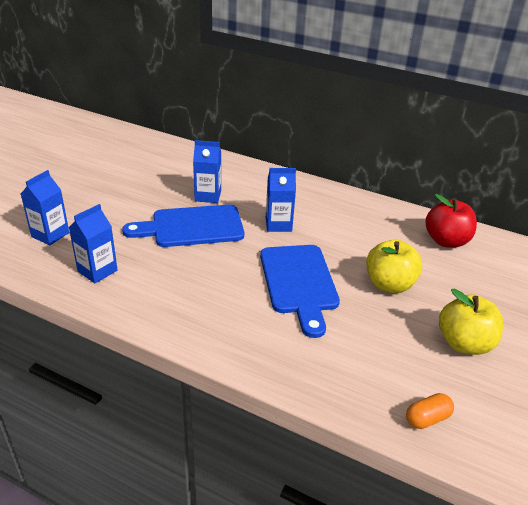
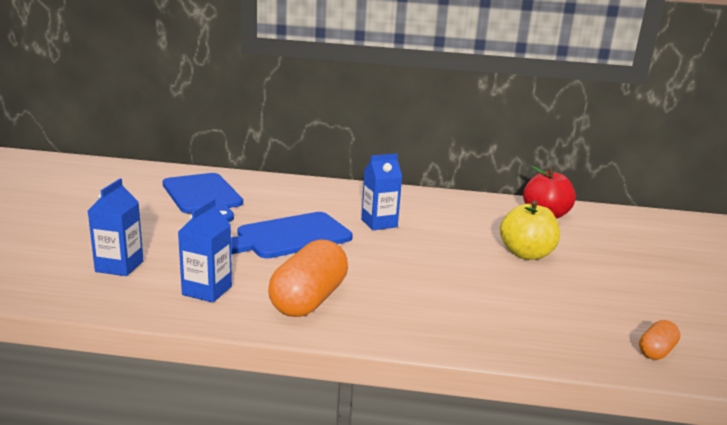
camera: 20 degrees left, 15 degrees down
blue carton [193,140,221,203] -> none
blue cutting board [260,245,340,338] -> blue cutting board moved to [163,173,243,222]
yellow apple [439,289,503,355] -> none
none -> orange capsule [268,239,348,317]

